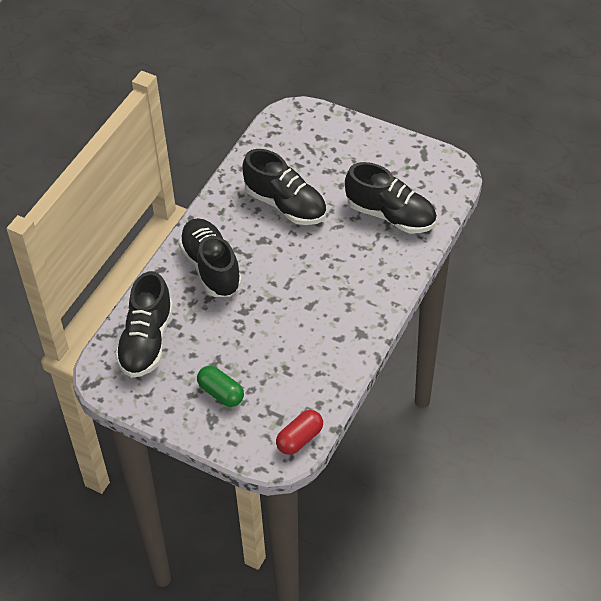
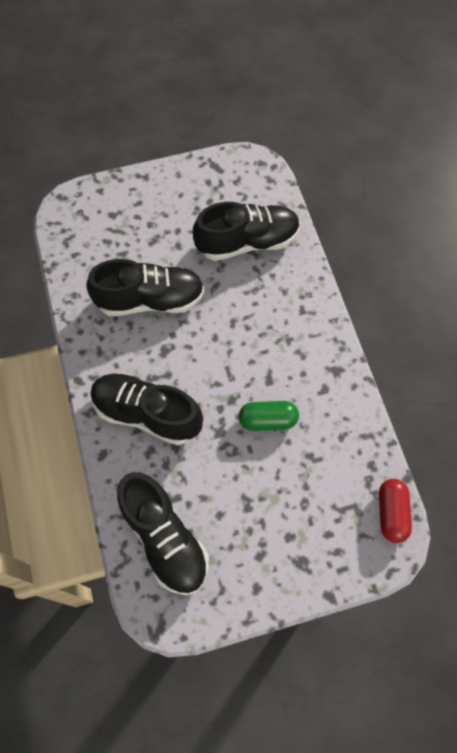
camera: 45 degrees left, 15 degrees up
green capsule [197,366,244,407] -> green capsule moved to [239,401,299,431]

